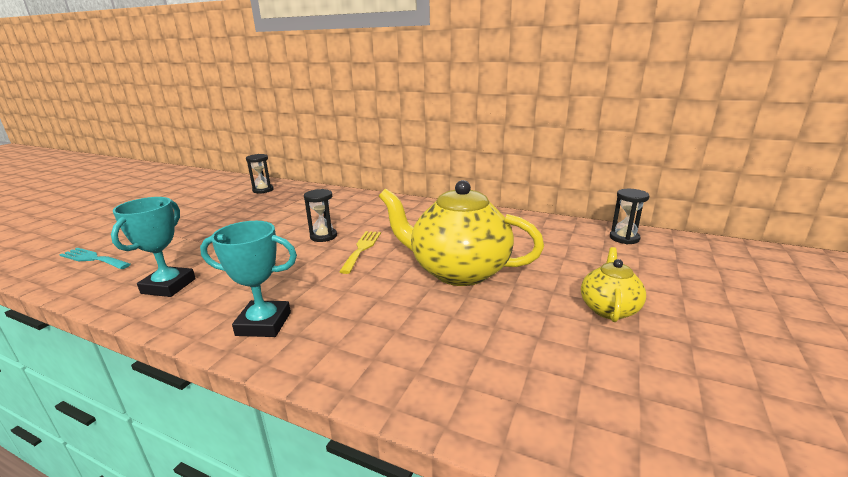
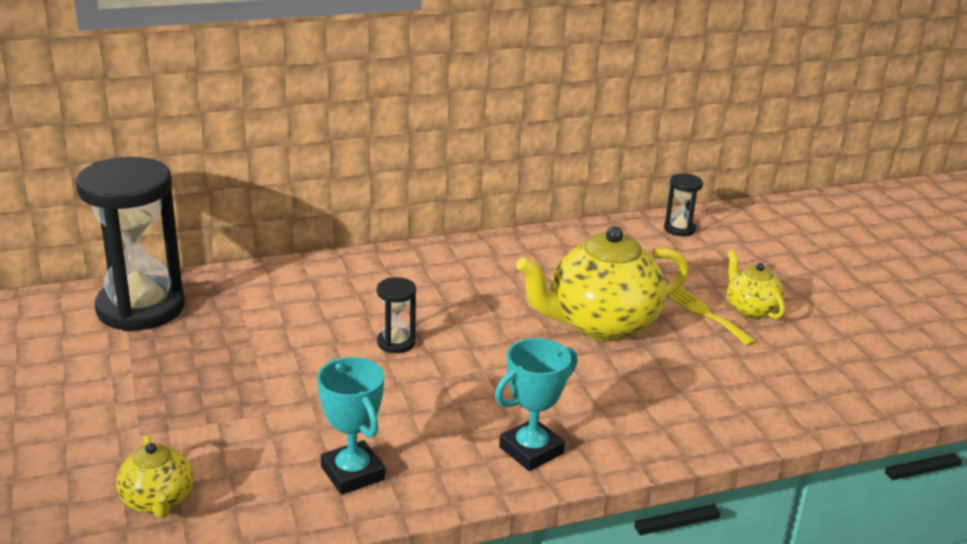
camera: 45 degrees left, 5 degrees up
turquoise fork [59,247,131,269] -> yellow teapot [116,435,193,518]
black hourglass [246,154,274,193] -> black hourglass [76,157,185,331], size x2.31
yellow fork [339,231,381,274] -> yellow fork moved to [668,288,756,346]

